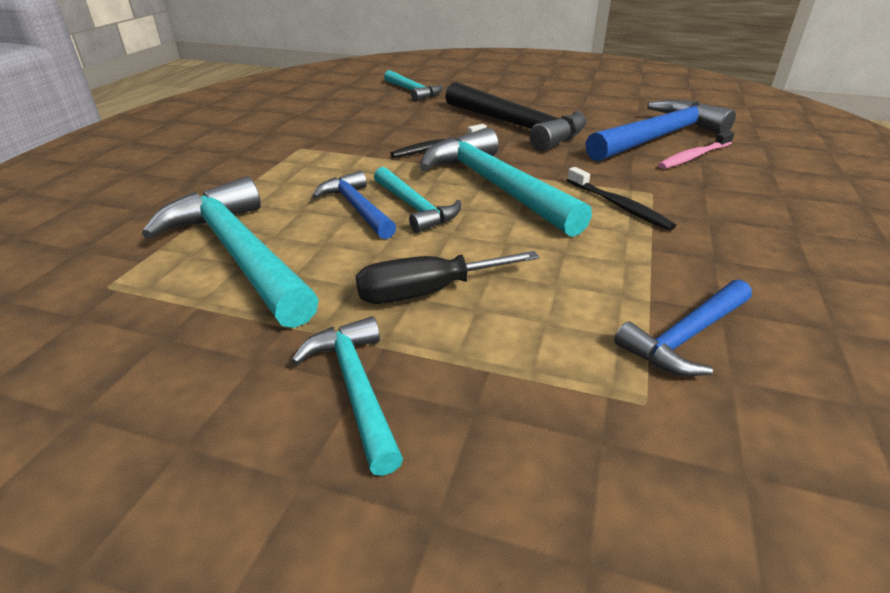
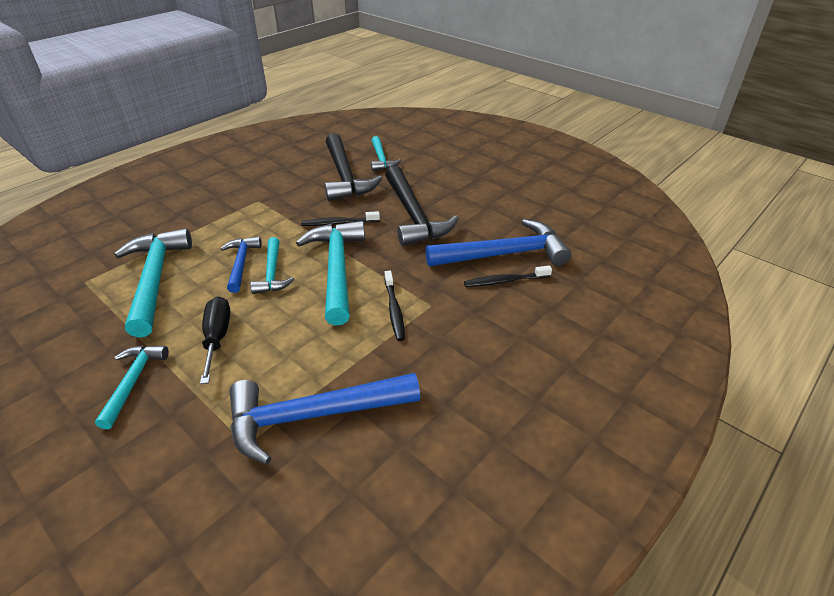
camera: 25 degrees right, 5 degrees up
black screwdriver [356,251,540,304] -> black screwdriver turned 75 degrees clockwise [200,297,230,384]
blue hammer [614,279,752,376] -> blue hammer [229,373,420,465], size x1.78
pink toothbrush [658,130,735,169] -> black toothbrush [464,265,552,287]
none -> black hammer [325,134,383,201]

